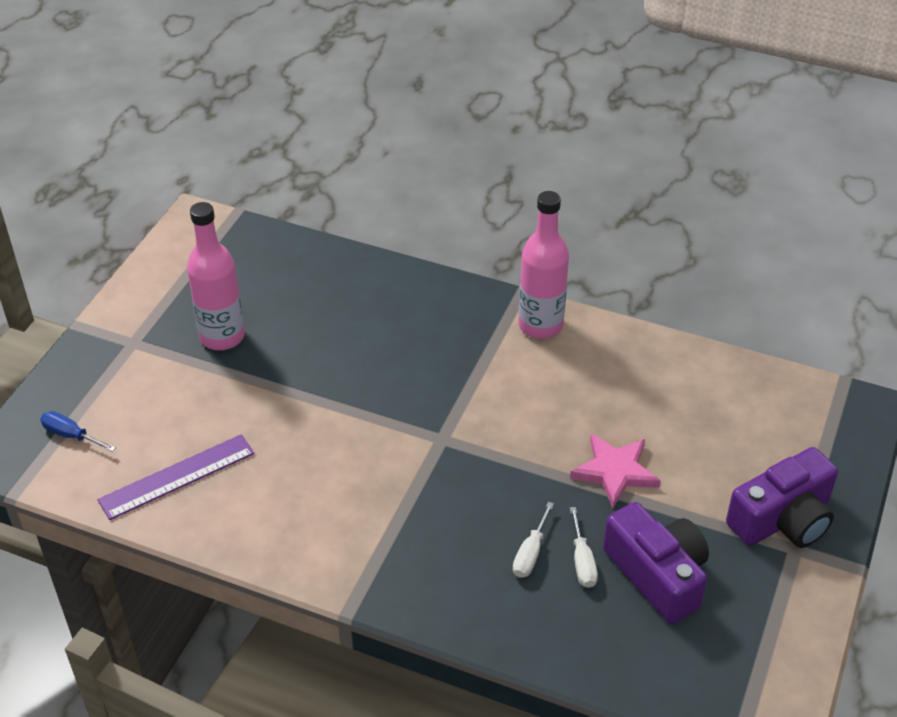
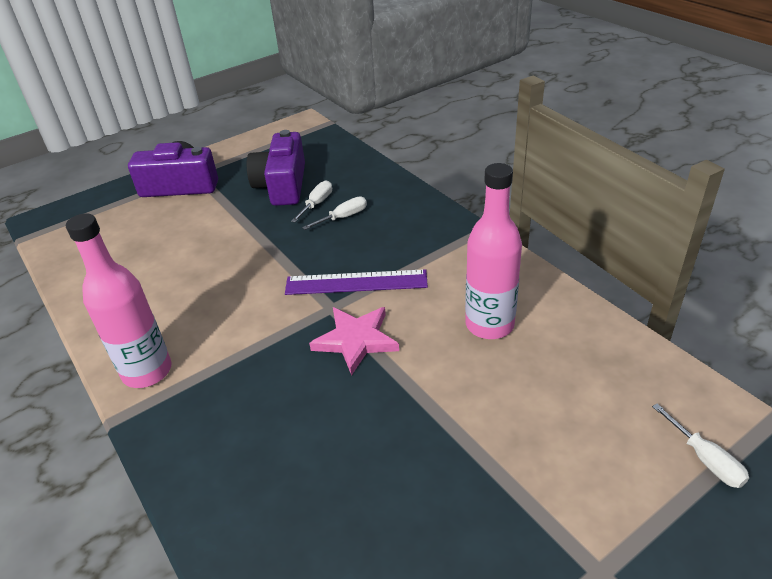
camera: 145 degrees left, 5 degrees down
blue screwdriver [40,411,116,452] -> white screwdriver [652,404,749,488]
purple ruler [98,434,255,520] -> purple ruler moved to [285,269,428,295]
pink bottle [187,202,245,350] -> pink bottle moved to [465,163,522,339]
pink star [570,434,661,508] -> pink star moved to [309,307,399,376]

